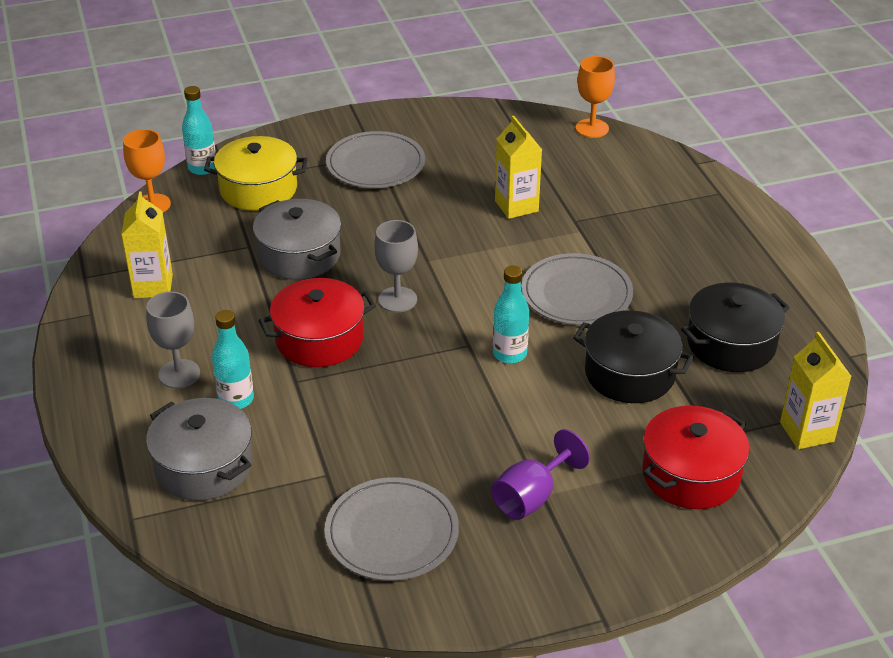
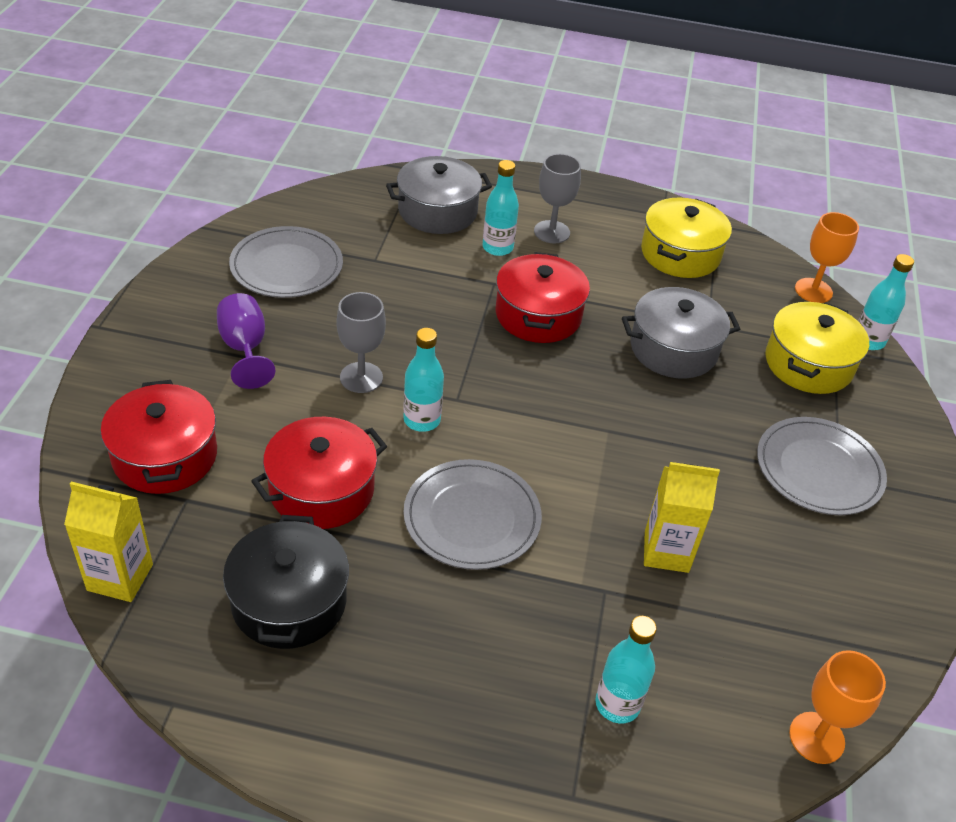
camera: 115 degrees right, 5 degrees up
yellow carton [121,191,173,298] -> yellow pot [641,197,732,278]
grey goblet [374,220,418,312] -> grey goblet moved to [336,292,386,393]
black pot [573,310,694,403] -> red pot [252,417,387,529]
none -> turquoise bottle [595,616,657,723]

